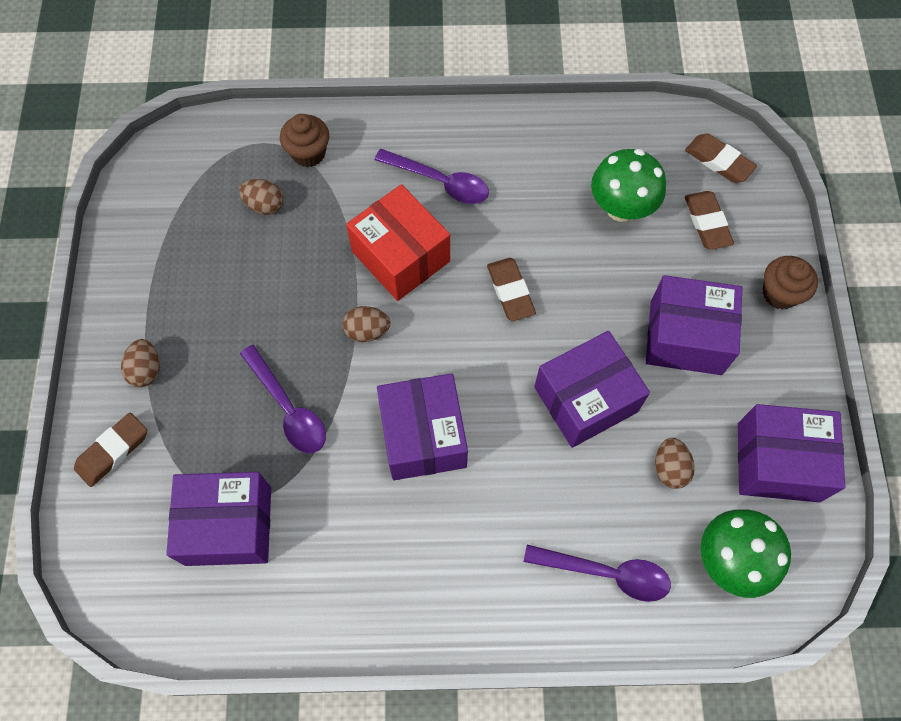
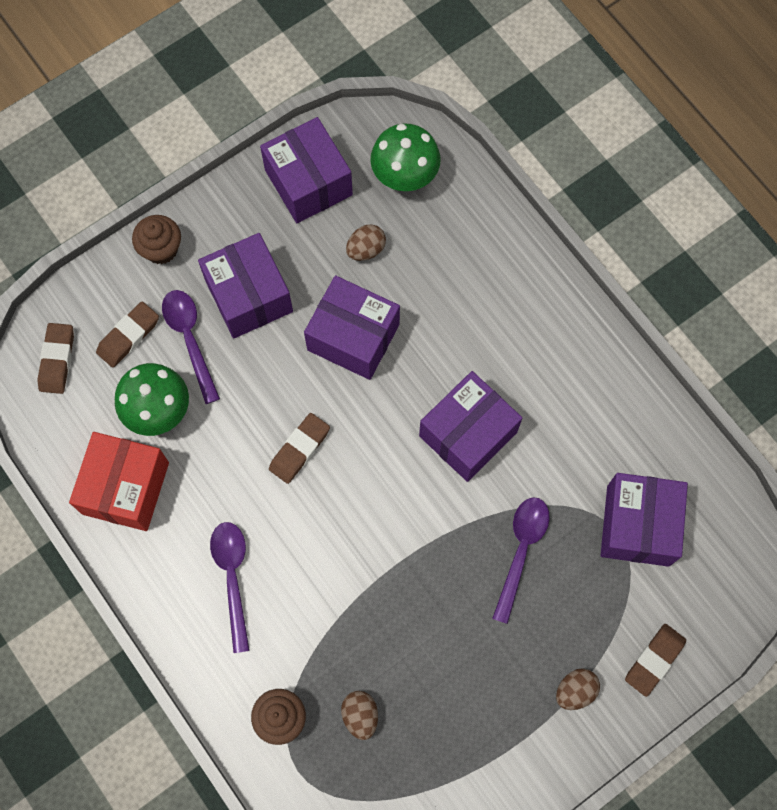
camera: 125 degrees left, 5 degrees up
brown eraser [74,412,147,487] -> brown eraser turned 60 degrees counterclockwise [625,624,686,697]
purple box [166,472,271,566] -> purple box turned 45 degrees clockwise [601,473,688,567]
brown egg [342,306,390,342] -> none
red box [346,184,450,301] -> red box moved to [69,432,169,531]
purple spoon [524,544,671,602] -> purple spoon moved to [162,290,220,404]

